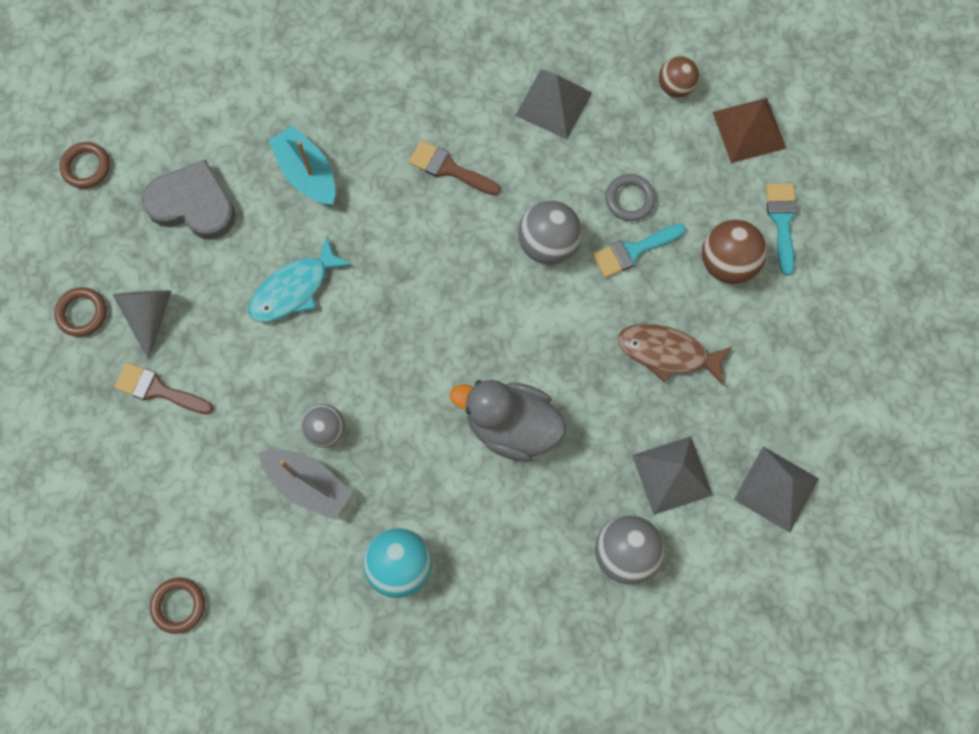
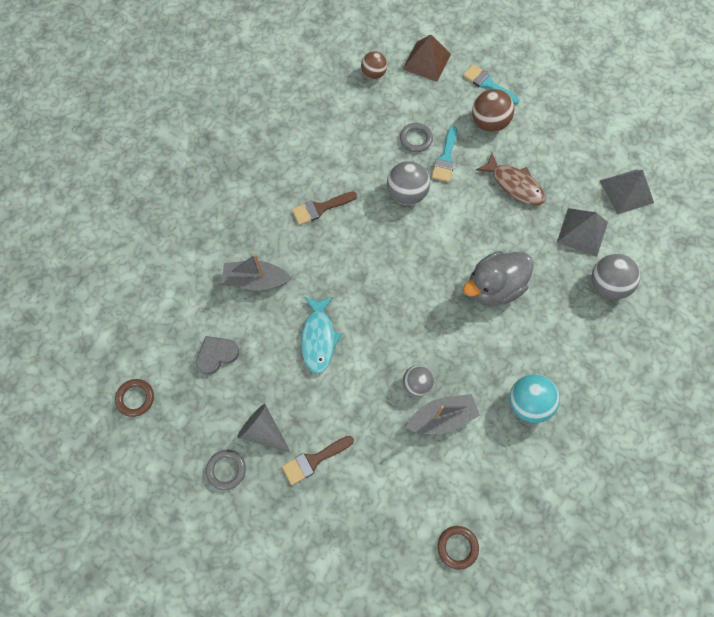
camera: 50 degrees left, 5 degrees down
brown ring [54,287,106,337] -> grey ring [206,450,246,490]
grey heart [142,159,236,240] -> grey heart [196,336,239,375], size x0.64
turquoise boat [269,125,336,206] -> grey boat [221,254,291,290]
grey pyramid [515,70,592,139] -> none
brown fish [618,324,732,385] -> brown fish turned 105 degrees counterclockwise [476,153,546,205]

